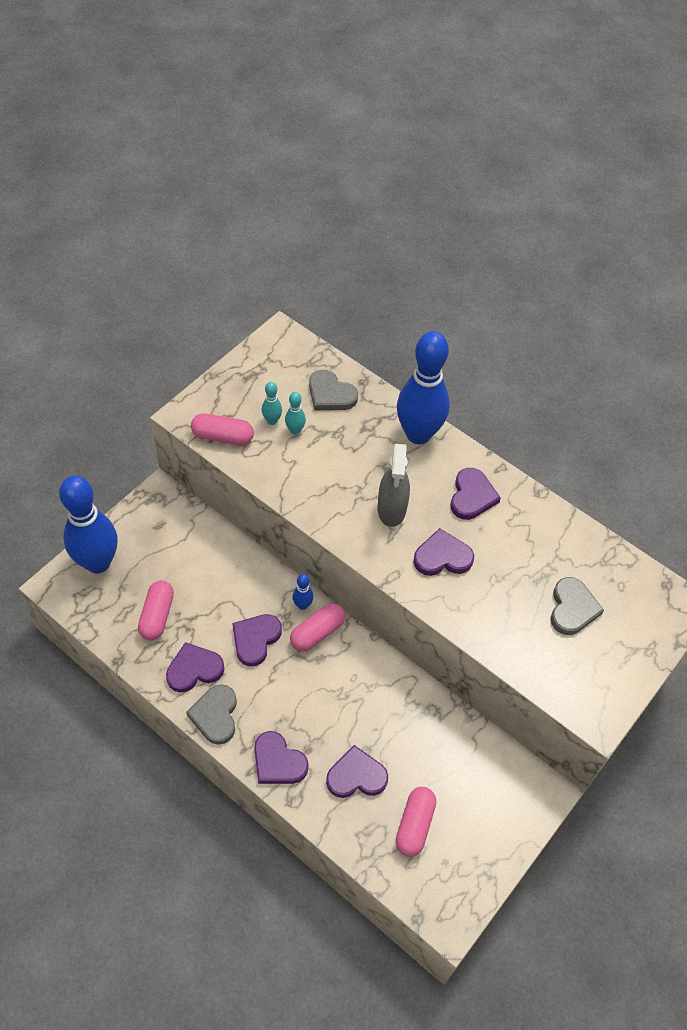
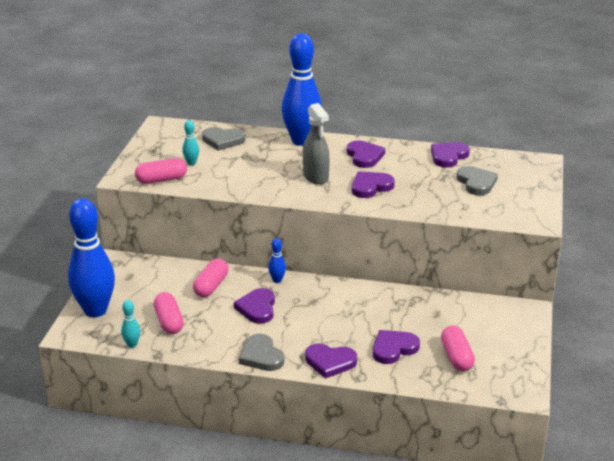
camera: 25 degrees left, 25 degrees down
purple heart [166,642,225,693] -> purple heart moved to [431,142,470,168]
turquoise bowling pin [285,392,306,435] -> turquoise bowling pin moved to [121,300,140,348]
pink capsule [290,603,346,651] -> pink capsule moved to [193,258,229,297]

